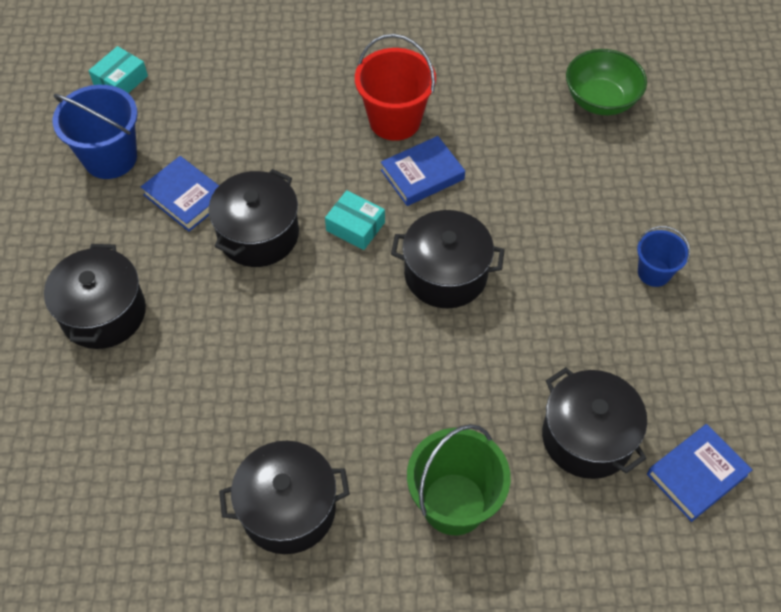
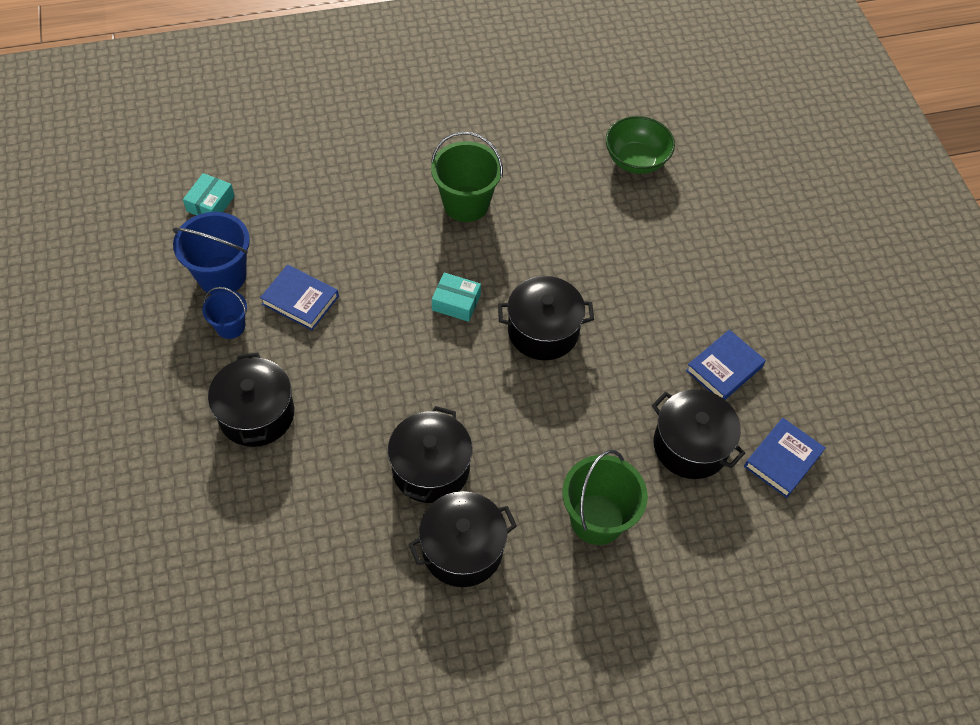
camera: 15 degrees left, 0 degrees up
black pot [208,169,299,267] -> black pot moved to [388,406,472,503]
red bucket [355,34,436,141] -> green bucket [431,131,503,222]
blue book [381,136,465,206] -> blue book moved to [686,330,766,400]
blue bucket [637,226,690,287] -> blue bucket moved to [202,287,247,339]

